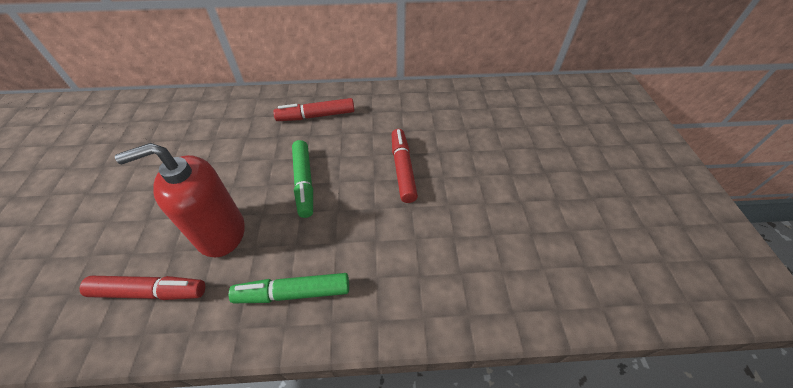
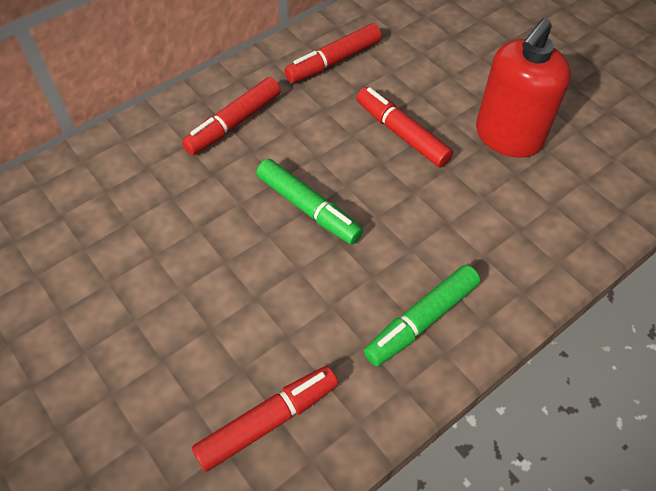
camera: 35 degrees left, 5 degrees up
red soap dispenser [115,143,245,257] -> red soap dispenser moved to [476,18,571,158]
none -> red marker [284,24,381,83]

